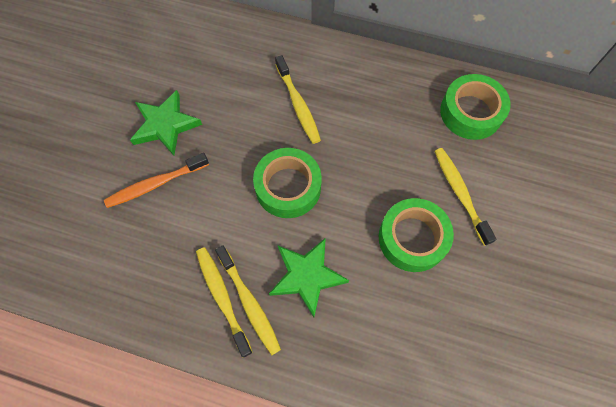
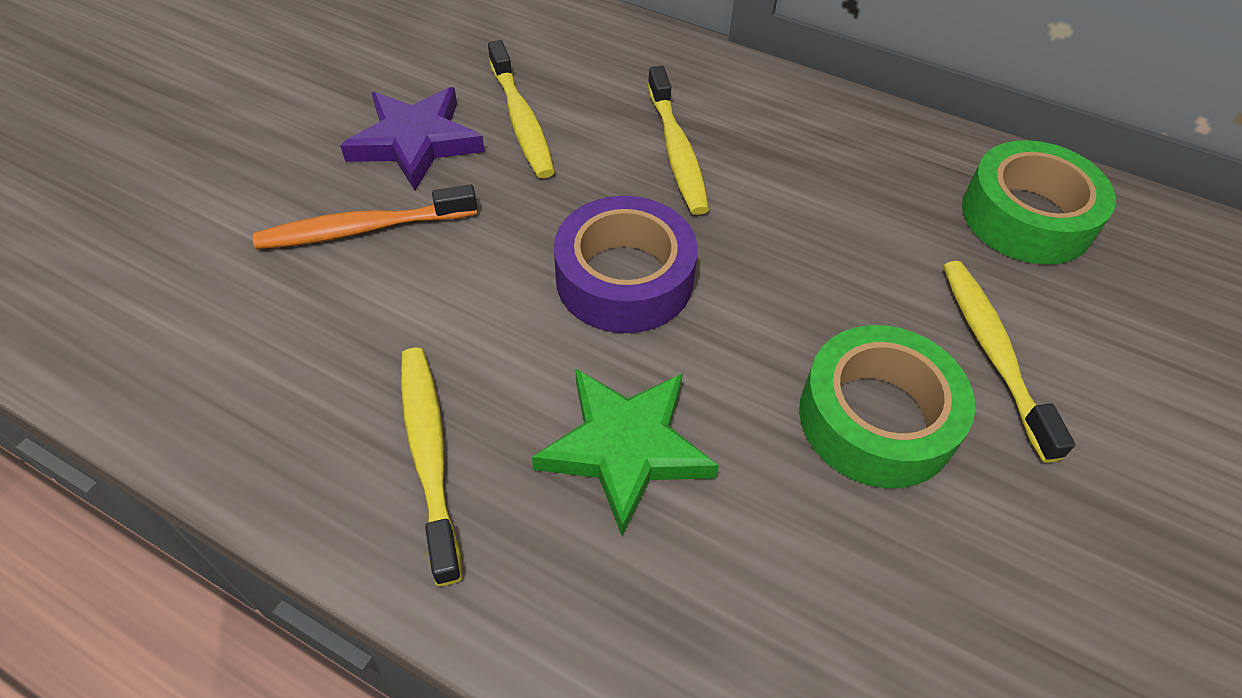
camera: 10 degrees right, 15 degrees down
green star [130,90,202,156] -> purple star [340,87,485,191]
yellow toothbrush [215,245,281,355] -> yellow toothbrush moved to [488,40,555,178]
green tape [253,148,322,218] -> purple tape [554,196,698,333]

